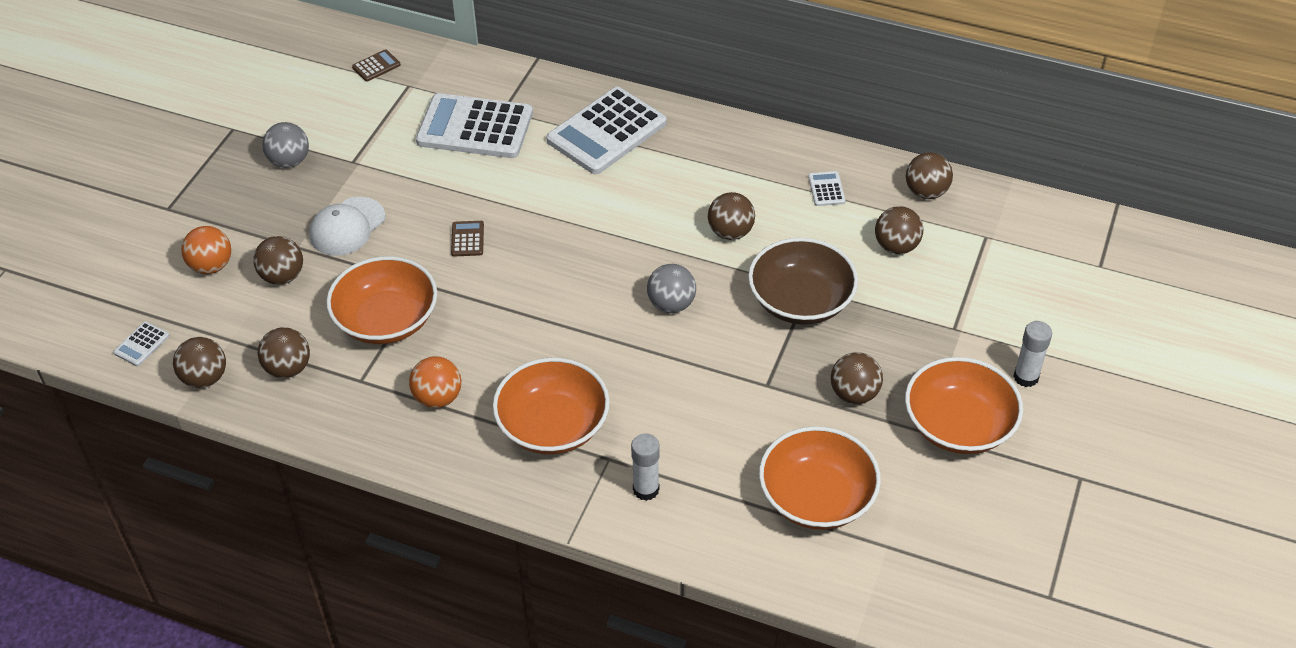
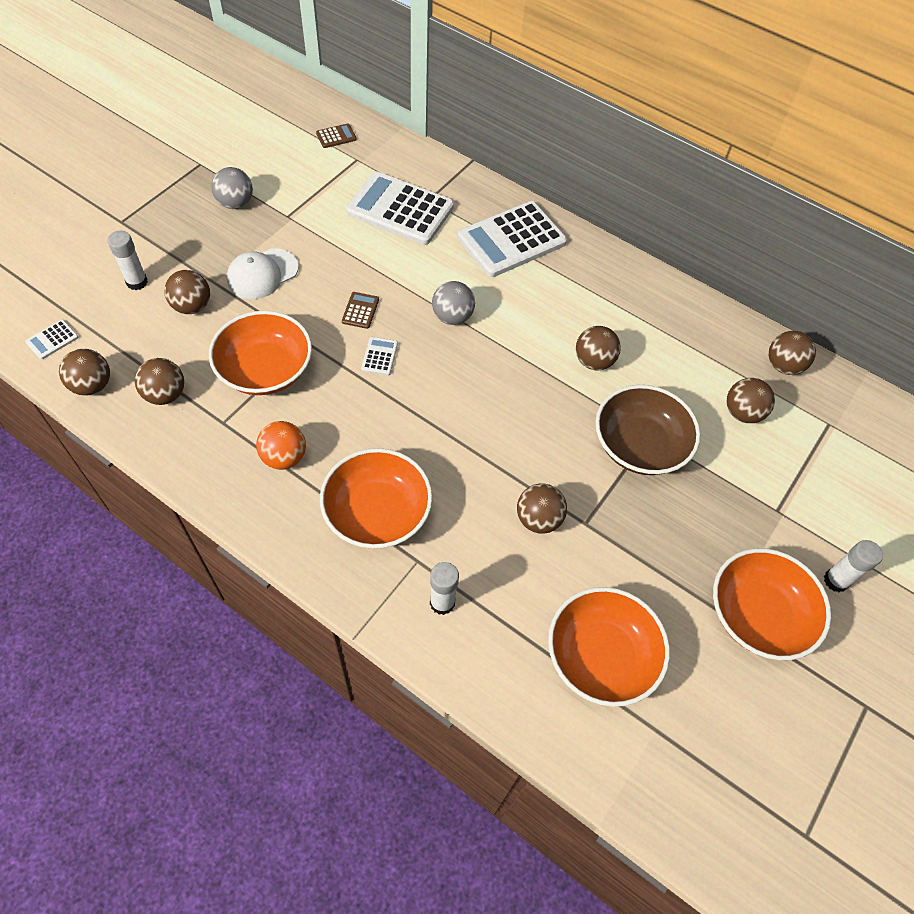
camera: 10 degrees right, 10 degrees up
orange ball [181,226,231,274] -> white glue stick [108,231,148,290]
grey ball [647,264,696,313] -> grey ball moved to [432,281,475,325]
white calculator [808,171,846,206] -> white calculator moved to [361,337,398,376]
brown ball [831,352,883,404] -> brown ball moved to [517,483,567,534]

